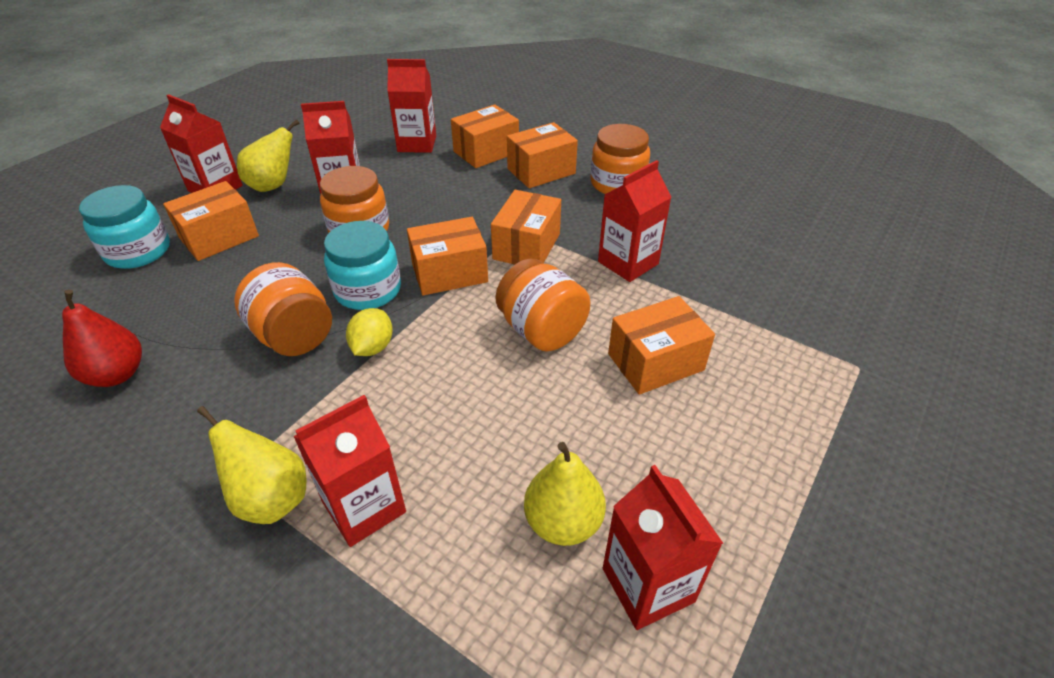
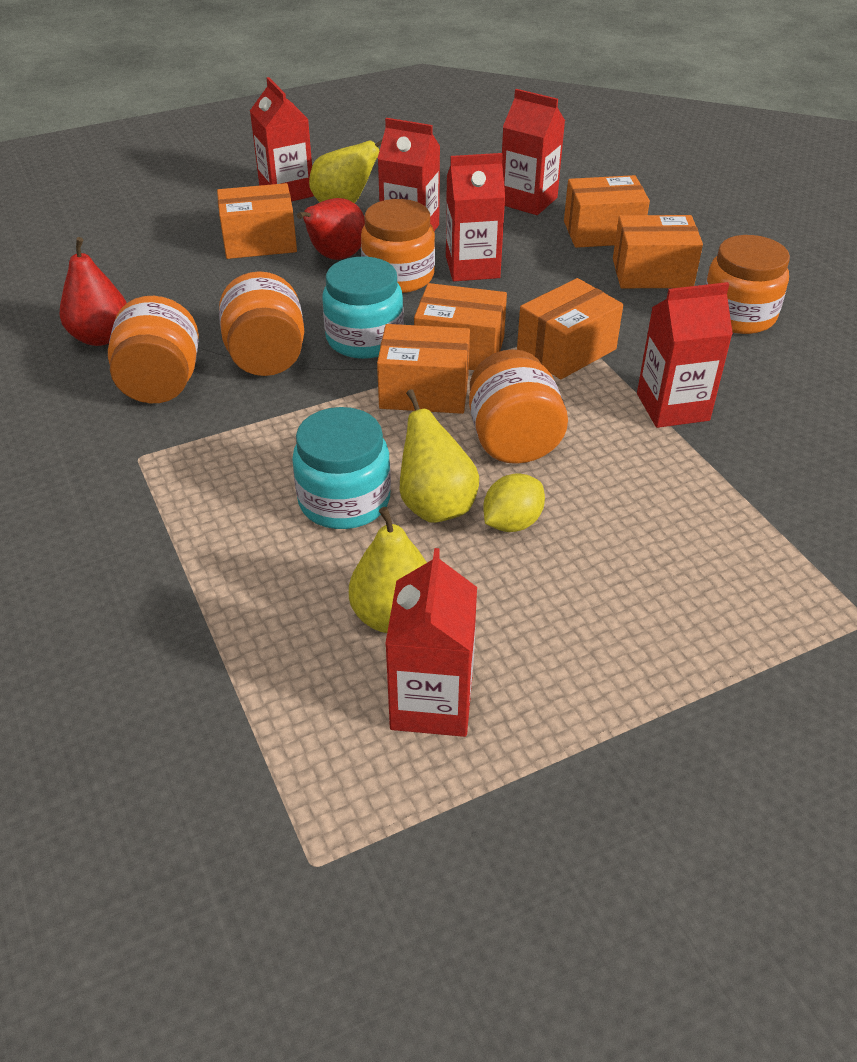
camera: 30 degrees right, 0 degrees up
turquoise jar [79,185,170,269] -> turquoise jar moved to [292,407,391,529]
yellow pear [197,406,306,524] -> yellow pear moved to [400,389,479,523]
red carton [293,395,406,547] -> red carton moved to [446,153,505,281]
yellow lemon [346,308,393,356] -> yellow lemon moved to [483,473,545,532]
orange box [608,296,715,395] -> orange box moved to [377,324,470,414]
none -> orange jar [108,296,199,403]
none -> red pear [297,198,365,260]

